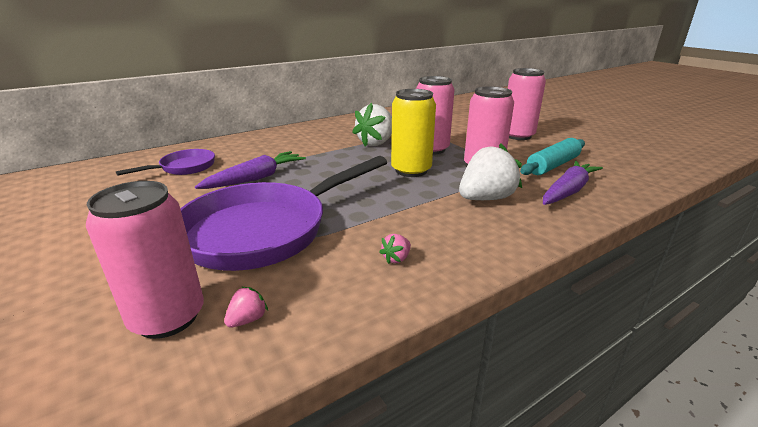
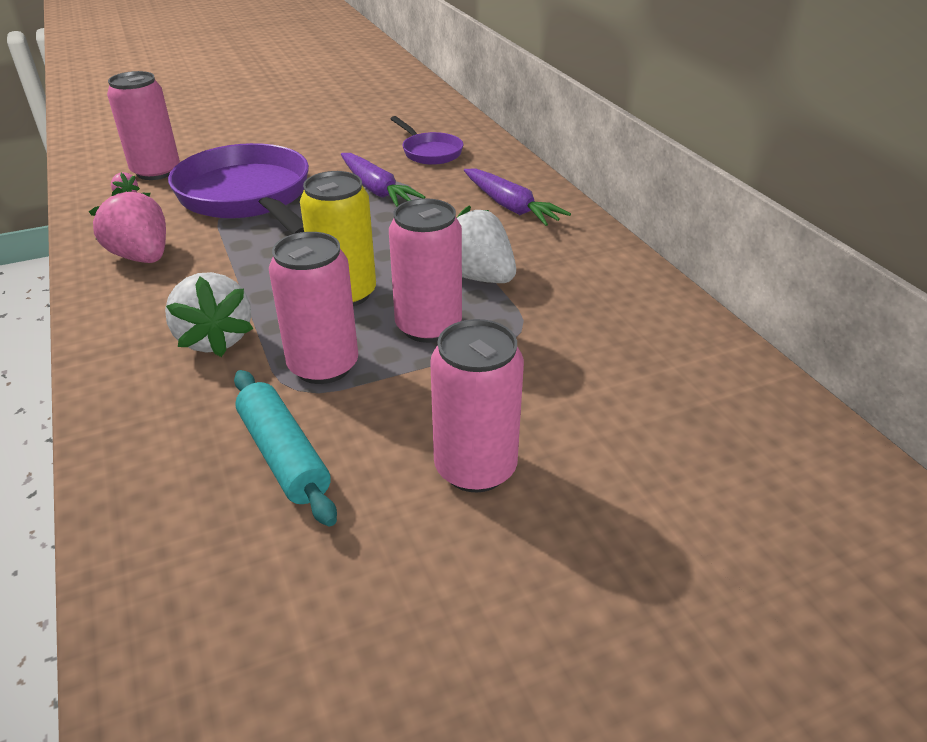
camera: 100 degrees right, 10 degrees up
pink strawberry [379,234,411,264] -> pink strawberry [89,187,166,263], size x2.34
purple carrot [543,161,603,205] -> purple carrot moved to [464,169,571,226]

